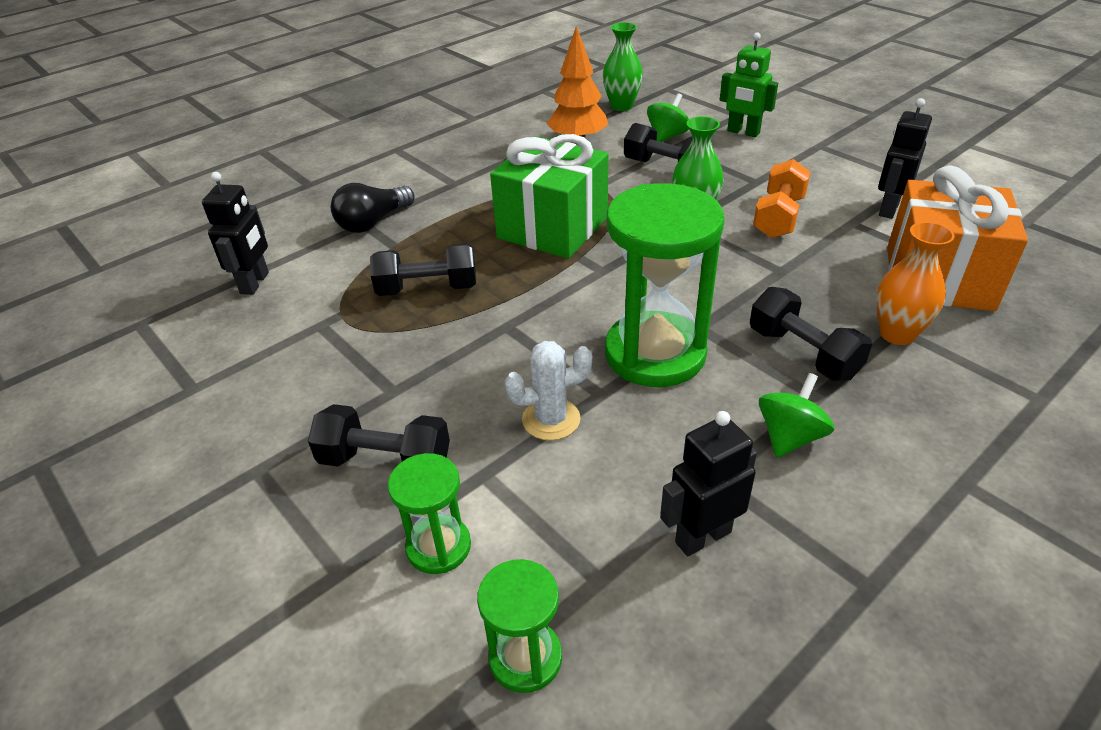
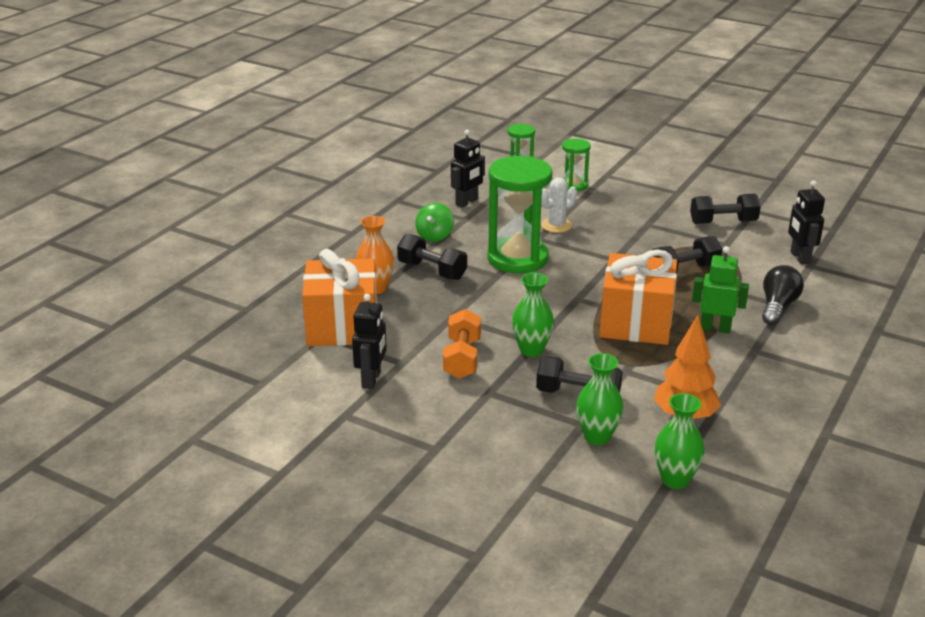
camera: 160 degrees right, 10 degrees down
black dumbbell [308,404,450,467] -> black dumbbell moved to [690,193,761,224]
green gift [490,134,609,259] -> orange gift [600,250,677,345]
green spinning top [647,93,689,142] -> green vase [576,353,624,445]
green robot [720,32,778,137] -> green robot moved to [692,246,749,334]

